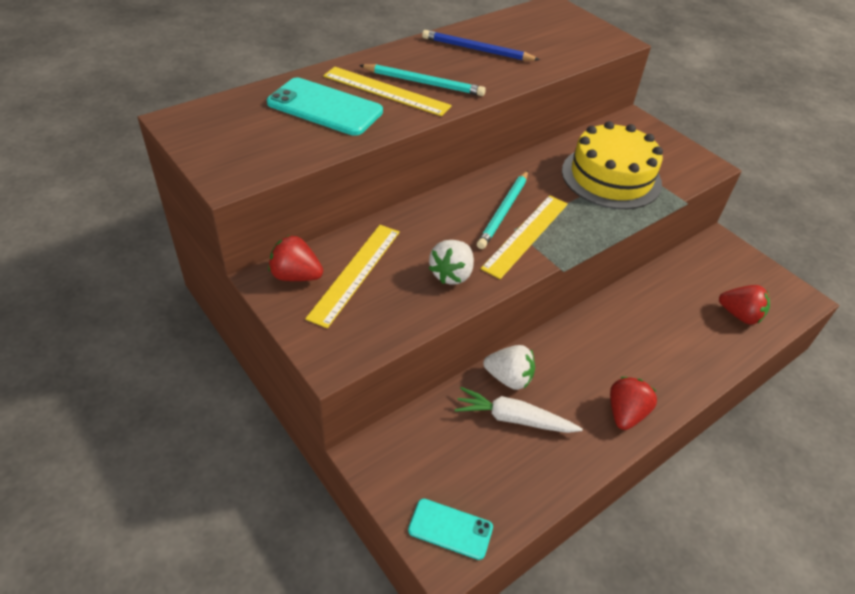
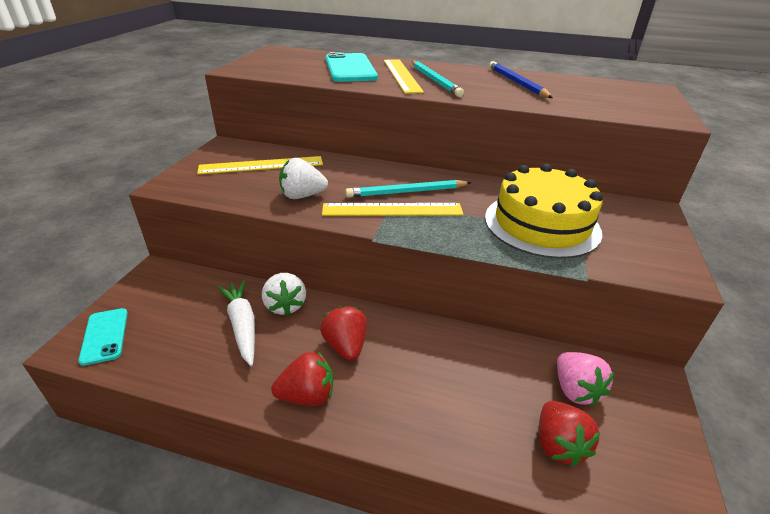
camera: 55 degrees right, 10 degrees down
red strawberry [268,235,323,281] -> red strawberry moved to [320,306,367,361]
none -> pink strawberry [557,352,614,406]

